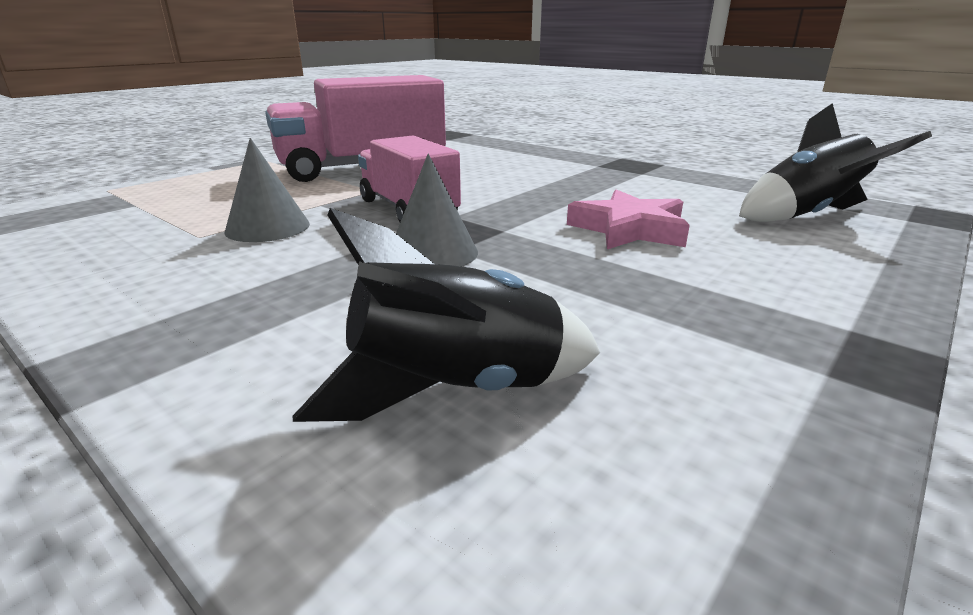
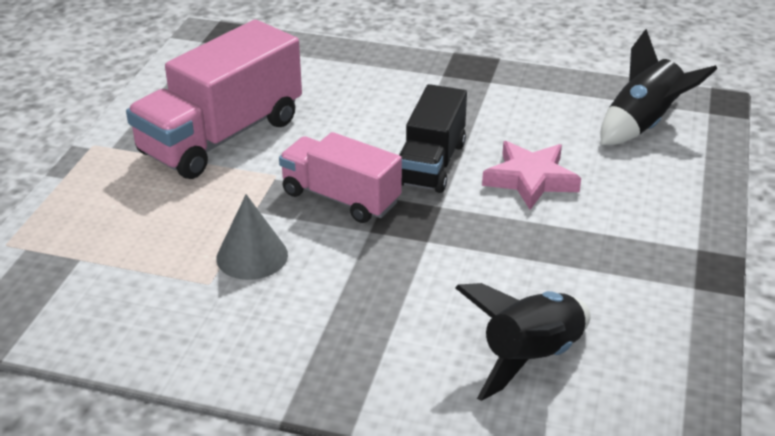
camera: 25 degrees left, 10 degrees up
grey cone [396,154,478,267] -> none
none -> black truck [399,84,467,193]

